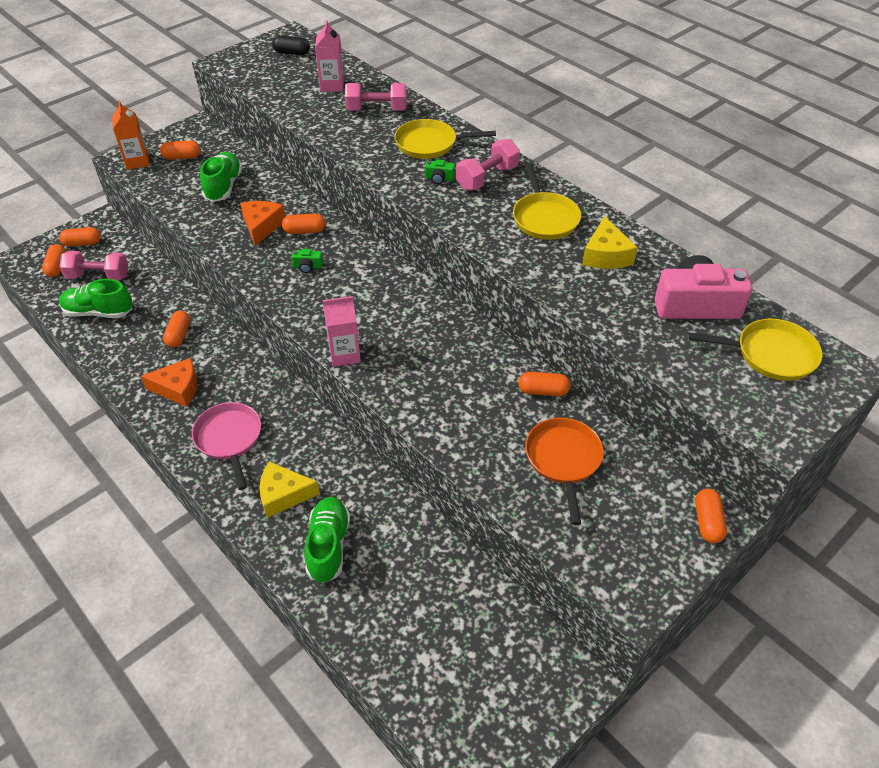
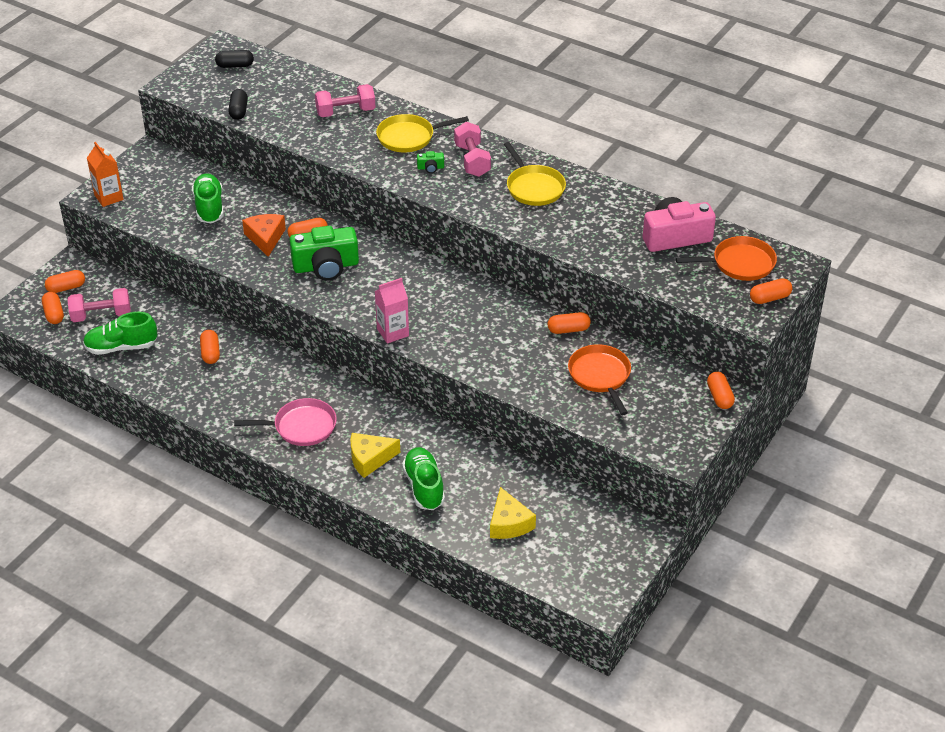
camera: 15 degrees left, 5 degrees down
orange cheese [141,358,197,407] -> none
orange capsule [160,140,201,160] -> orange capsule moved to [750,278,792,304]
pink pan [192,402,261,490] -> pink pan turned 120 degrees clockwise [234,398,337,446]
green camera [292,249,323,273] -> green camera [290,226,359,281], size x2.42
pink carton [315,20,344,92] -> none
pink dumbbell [456,139,520,190] -> pink dumbbell turned 45 degrees counterclockwise [454,122,491,177]
yellow cheese [582,216,638,269] -> yellow cheese moved to [490,487,536,539]
yellow pan [688,319,822,381] -> orange pan [676,236,777,281]
none -> black capsule [228,89,248,120]

